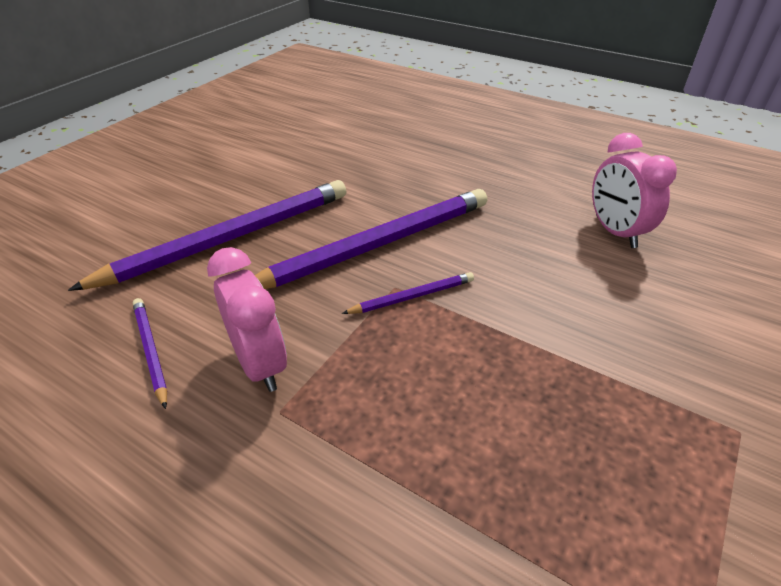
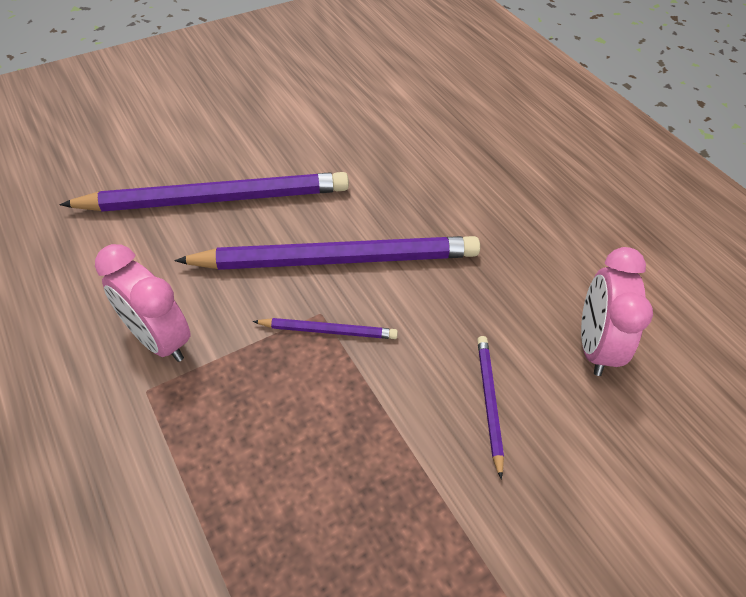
camera: 25 degrees right, 10 degrees up
purple pencil [133,298,167,409] -> purple pencil moved to [477,336,504,480]
pink clock [207,247,287,392] -> pink clock turned 135 degrees clockwise [95,244,190,362]

